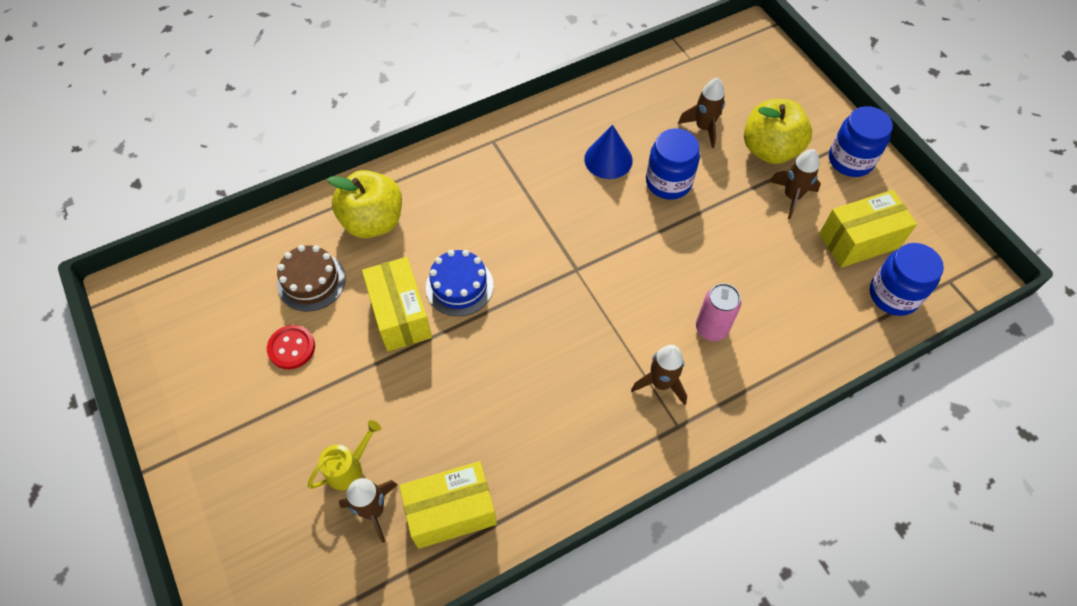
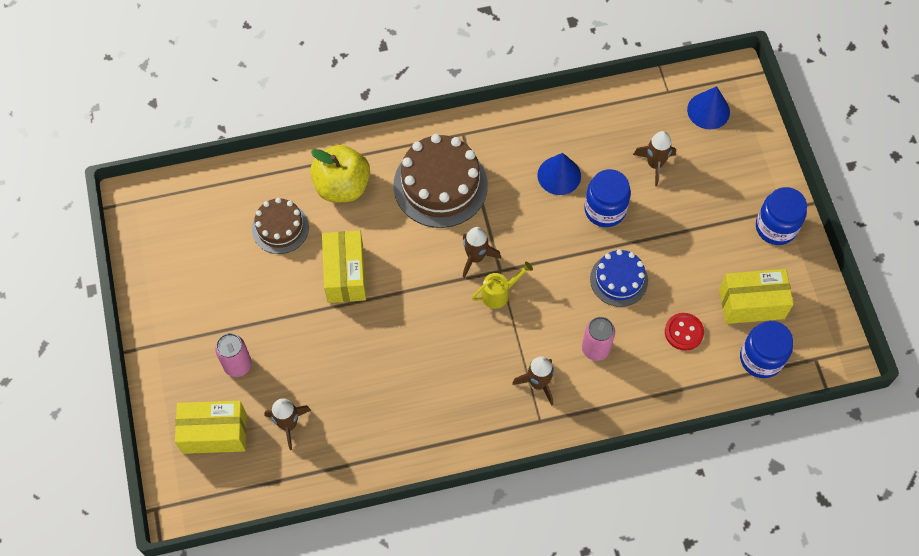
camera: 15 degrees right, 5 degrees up
red button [267,325,315,369] -> red button moved to [665,313,704,351]
yellow watering can [308,420,381,490] -> yellow watering can moved to [472,262,533,309]
yellow box [399,461,497,549] -> yellow box moved to [175,401,247,454]
blue cake [426,250,494,316] -> blue cake moved to [590,249,648,307]
yellow apple [744,99,812,164] -> none
brown rocket [769,149,821,219] -> brown rocket moved to [463,227,501,278]
none -> pink can [215,333,252,377]
none -> brown cake [393,134,488,228]
none -> blue cone [687,86,730,130]

